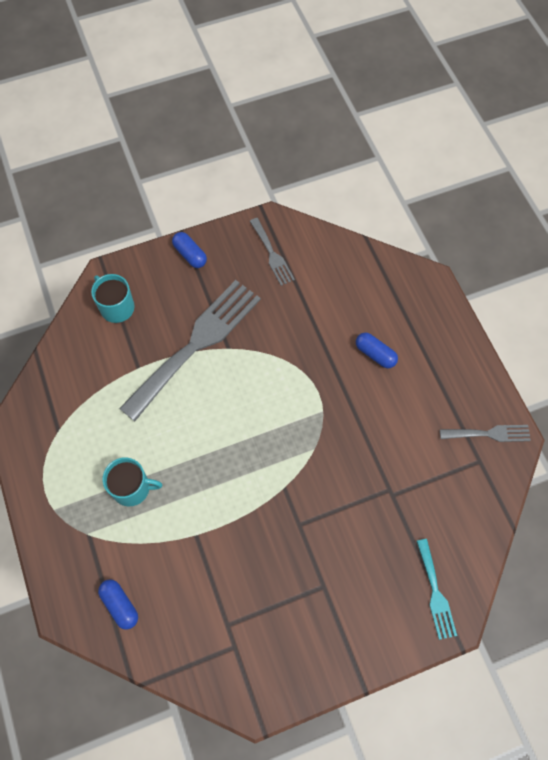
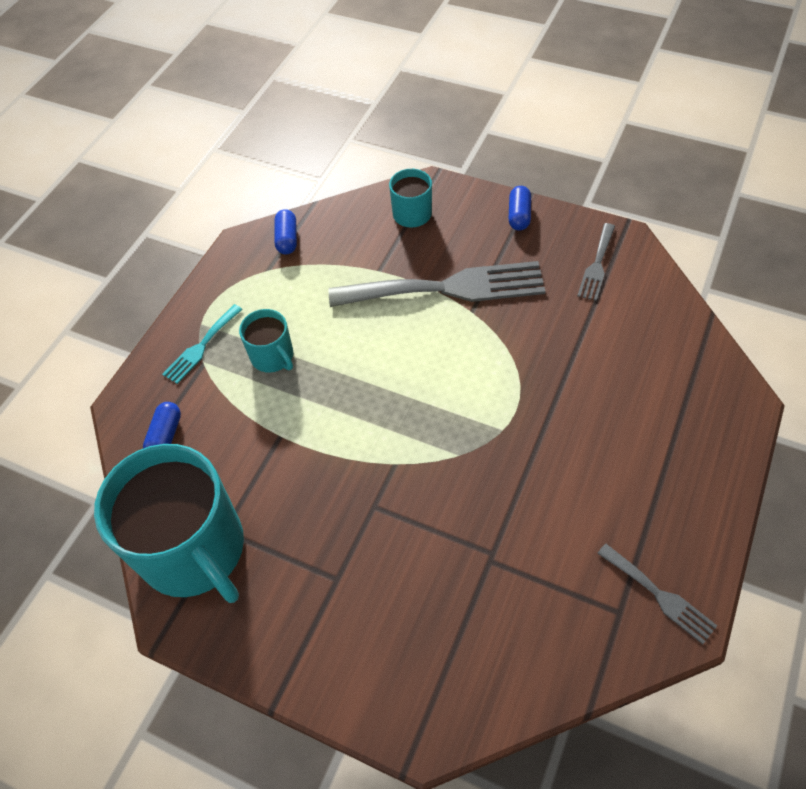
camera: 50 degrees right, 10 degrees down
blue capsule [356,333,398,368] -> blue capsule moved to [275,209,297,255]
turquoise fork [417,539,457,640] -> turquoise fork moved to [162,304,243,384]
none -> turquoise mug [94,444,244,603]

